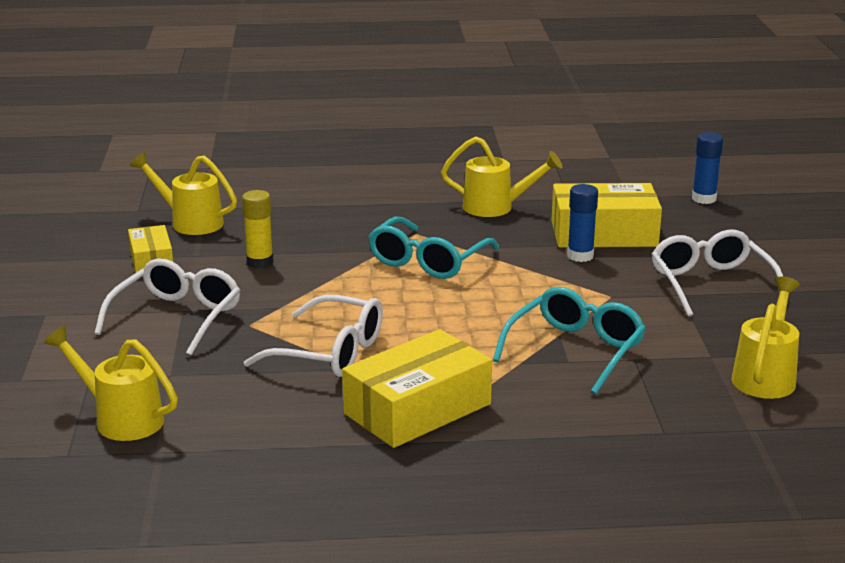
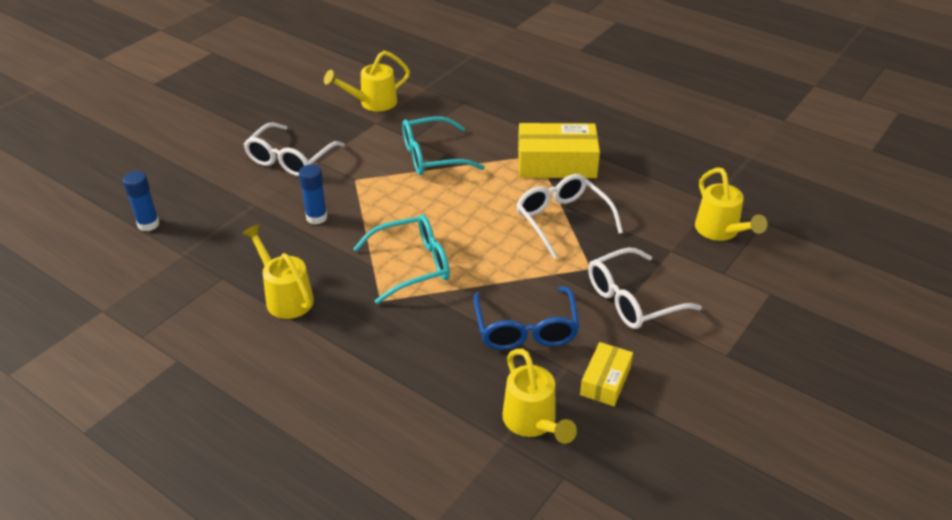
camera: 140 degrees left, 15 degrees up
yellow glue stick [242,190,274,269] -> blue glasses [473,286,580,350]
yellow box [552,183,662,248] -> none

